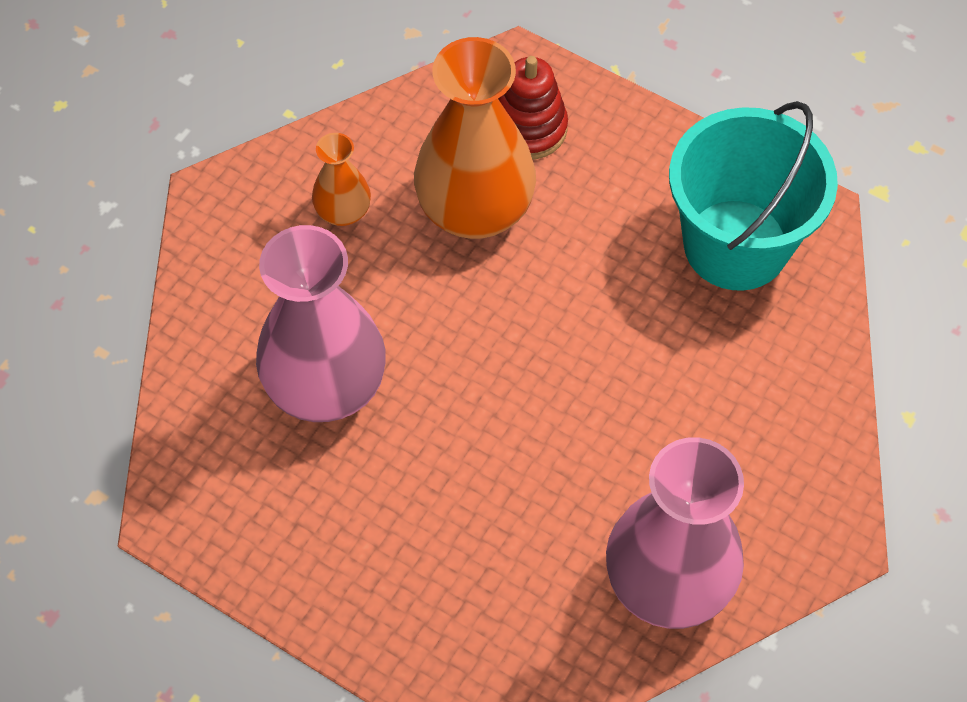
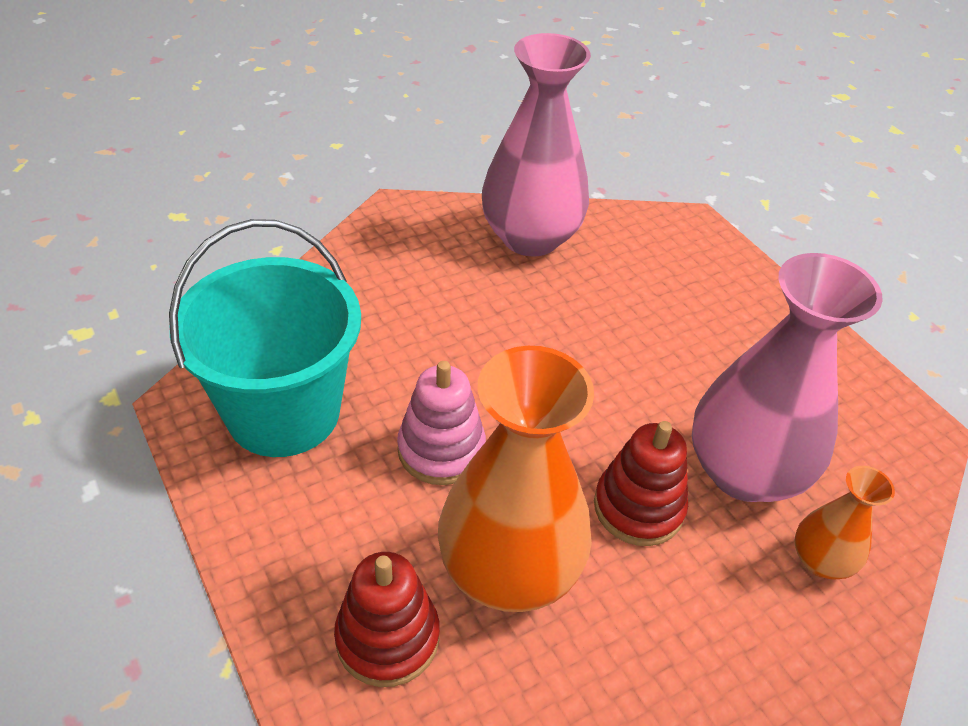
camera: 155 degrees left, 15 degrees down
orange vase [312,133,371,226] -> orange vase moved to [794,466,895,580]
none -> pink stacking toy [397,361,486,485]
none -> red stacking toy [594,421,688,546]

